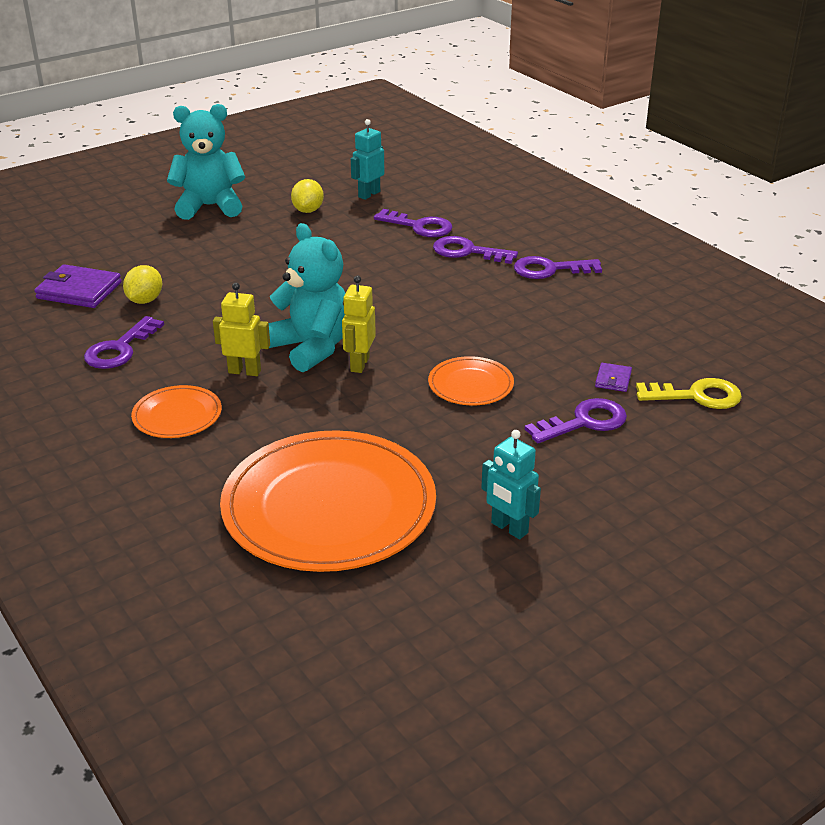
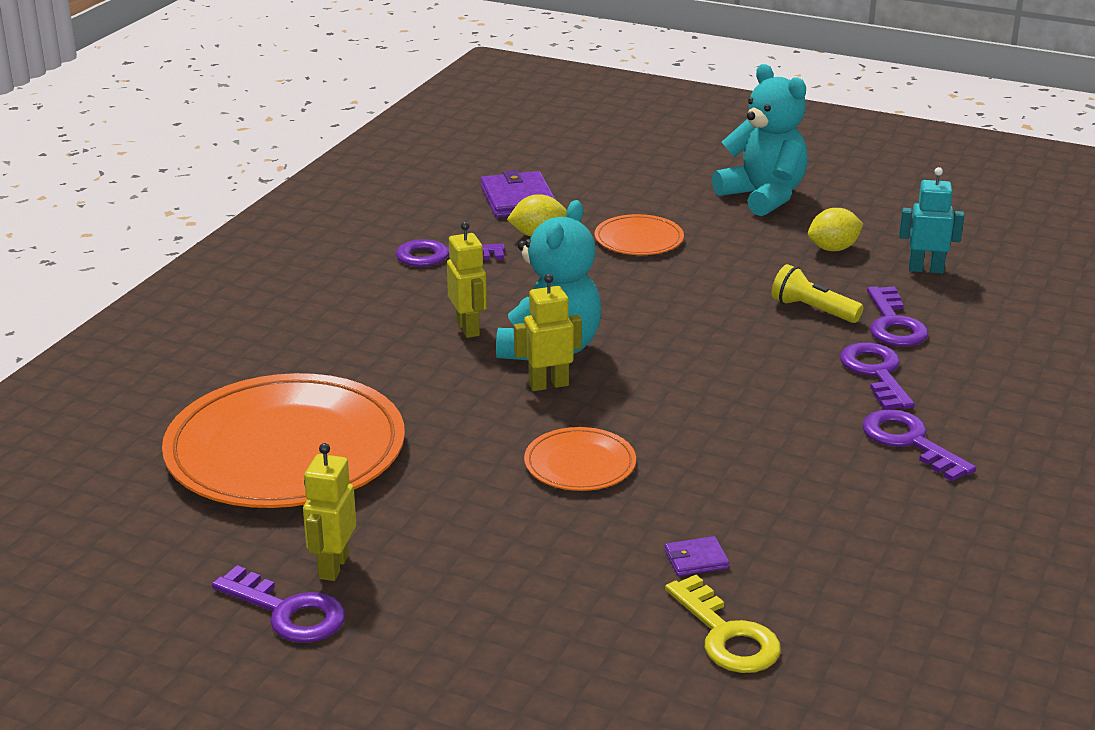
camera: 60 degrees right, 5 degrees down
orange plate [131,385,222,438] -> orange plate moved to [594,214,684,255]
turquoise robot [481,430,541,539] -> yellow robot [303,443,356,581]
purple key [525,398,627,443] -> purple key moved to [212,565,346,643]
none -> yellow flashlight [772,264,863,323]

